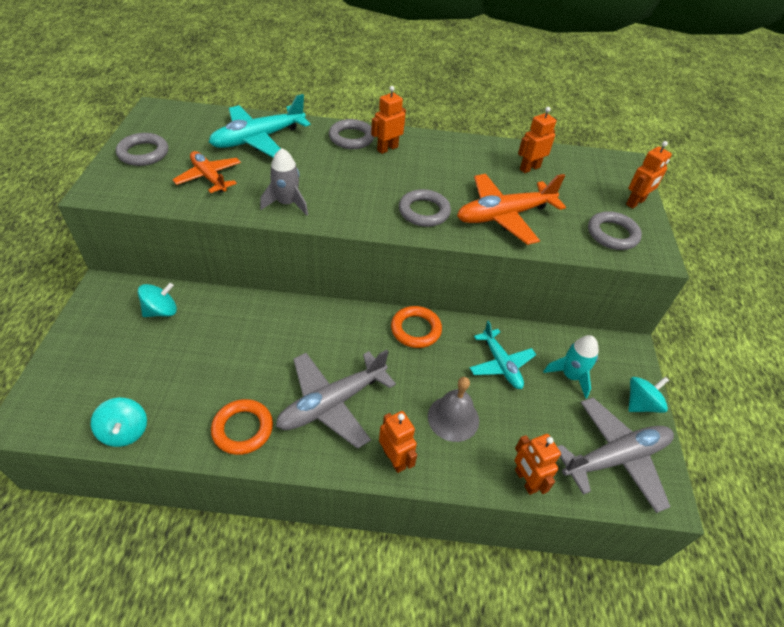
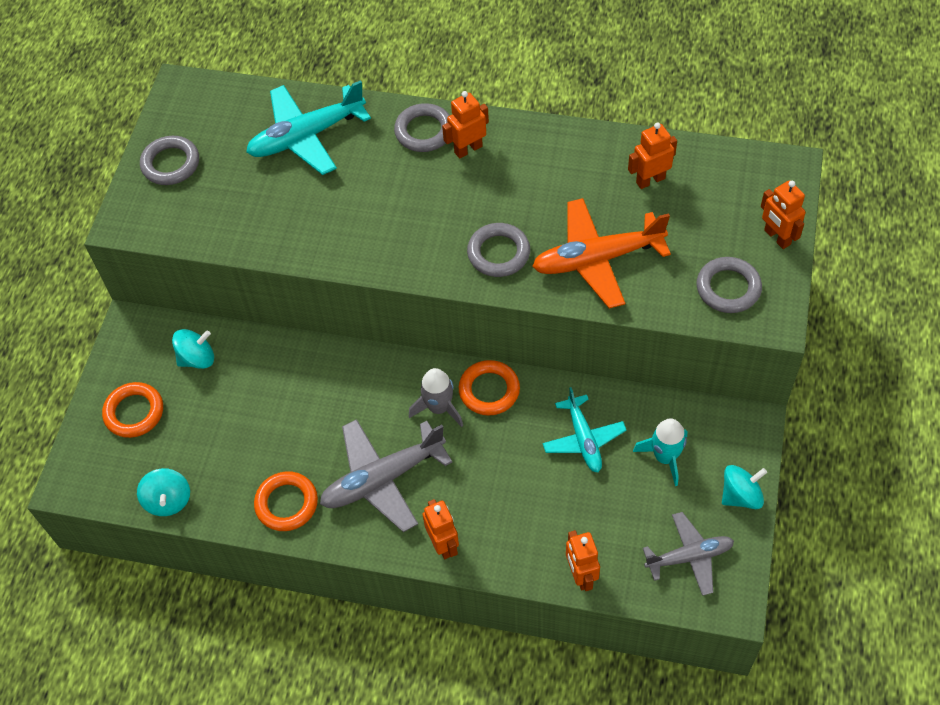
camera: 15 degrees right, 10 degrees up
orange plane [172,151,241,193] -> none
grey rocket [260,148,308,216] -> grey rocket moved to [409,368,463,427]
grey bell [428,377,479,442] -> none
grey plane [557,398,674,513] -> grey plane [643,512,734,596], size x0.64
orange robot [626,141,672,209] -> orange robot turned 90 degrees clockwise [761,180,806,249]
none -> orange ring [102,382,163,438]

